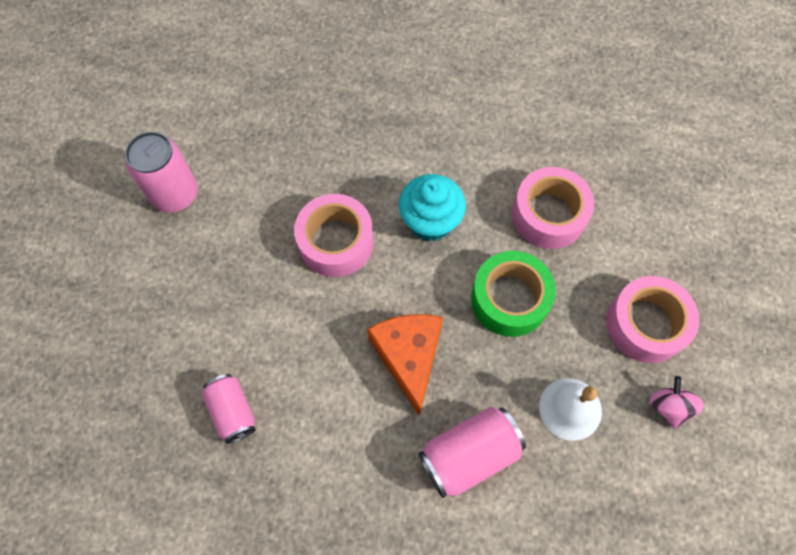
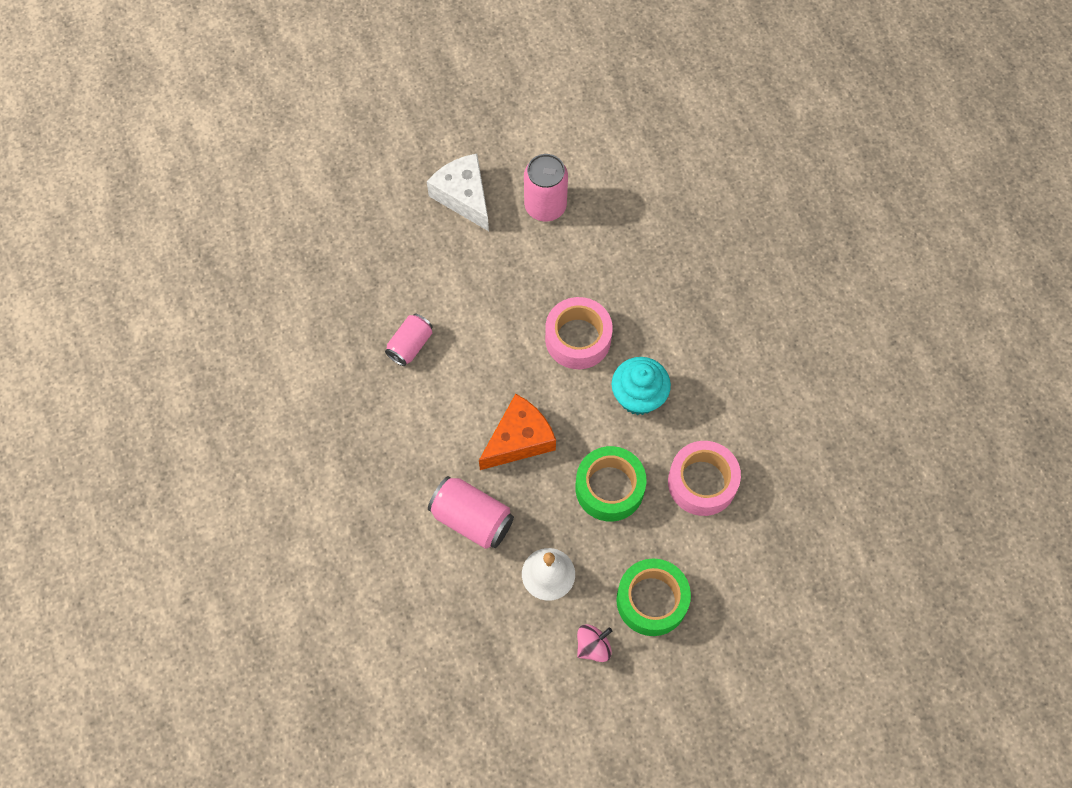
camera: 60 degrees right, 0 degrees up
pink tape [606,276,699,363] -> green tape [616,558,691,636]
none -> white cheese [427,154,489,231]

